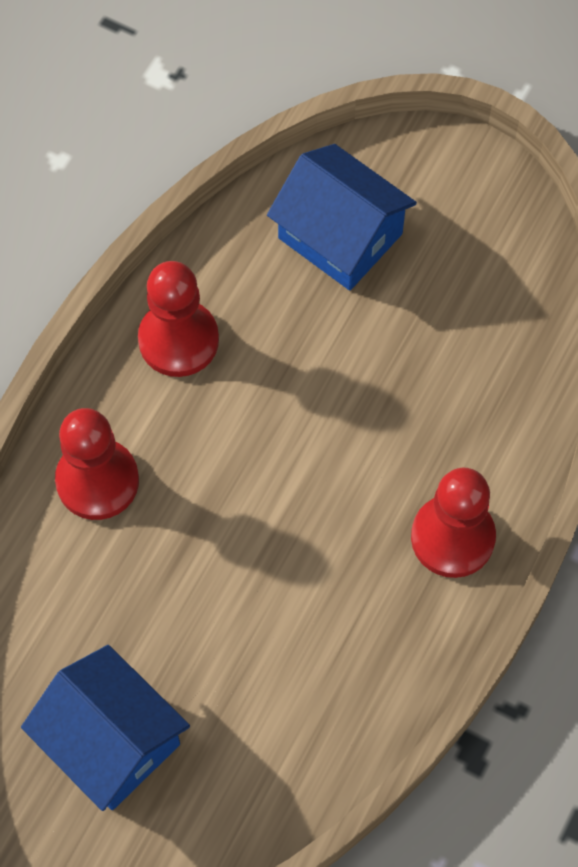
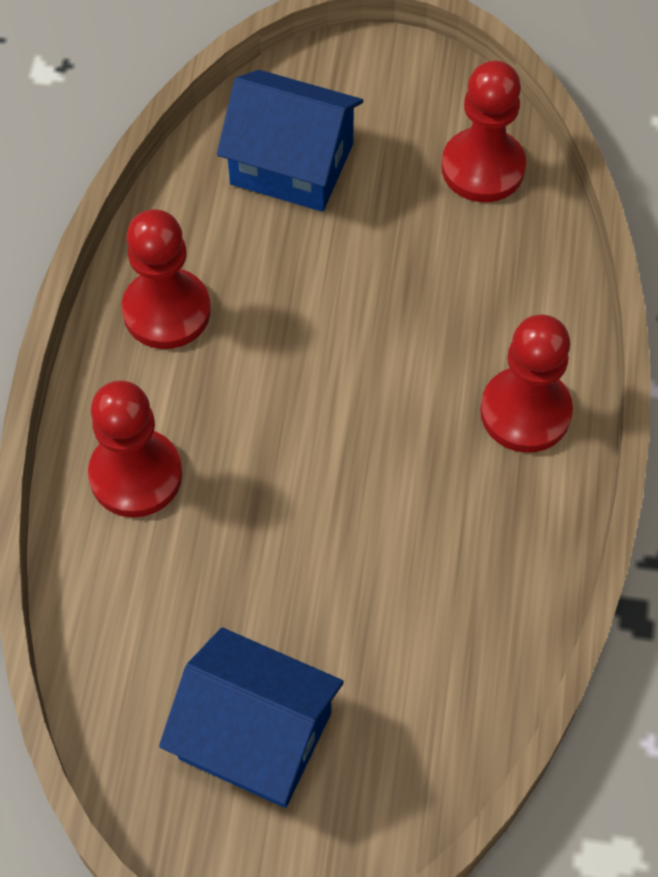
camera: 20 degrees left, 5 degrees down
none -> red pawn [441,61,526,202]

